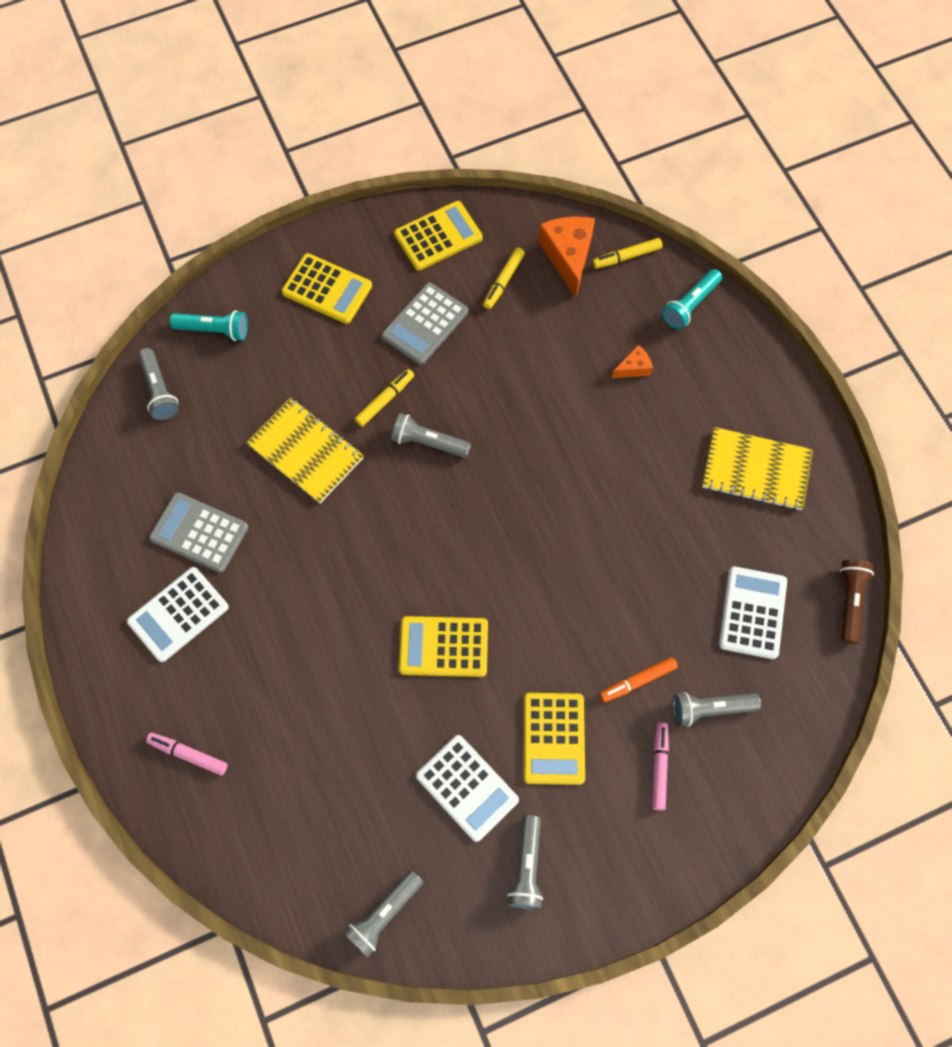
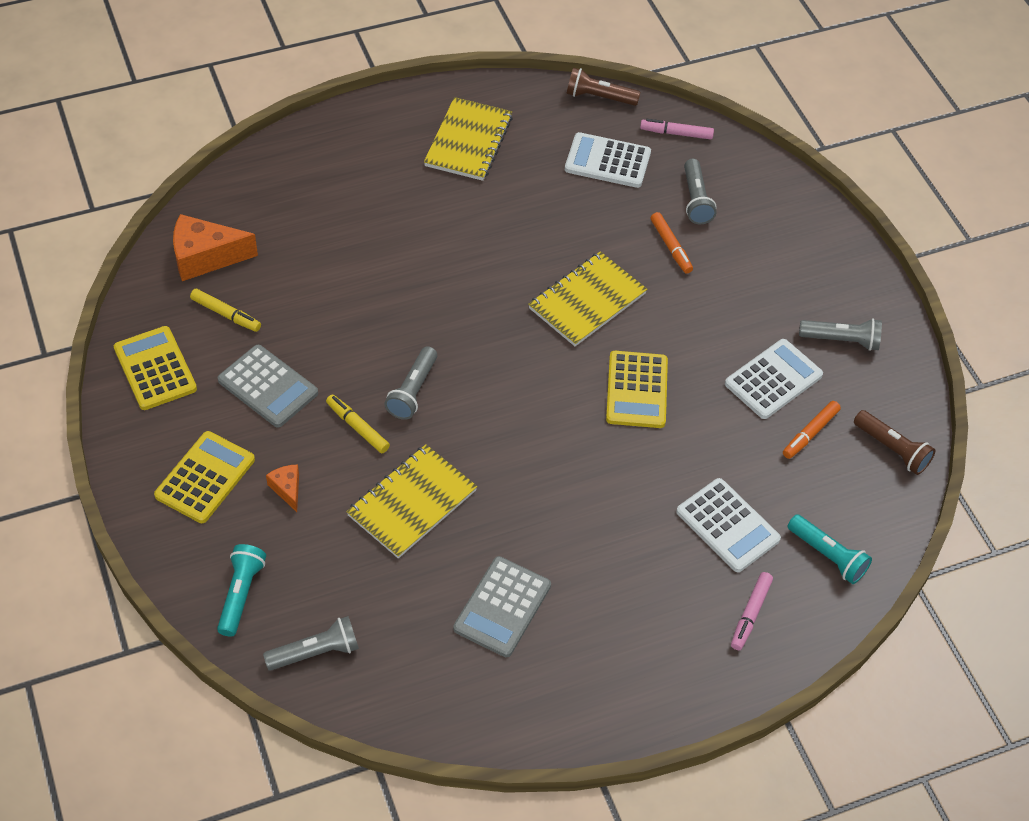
camera: 90 degrees left, 15 degrees down
white calculator [127,567,229,662] -> white calculator moved to [676,478,781,572]
grey flashlight [344,870,423,957] -> brown flashlight [854,410,935,475]
yellow calculator [524,693,585,785] -> none
yellow marker [592,238,663,269] -> none
orange cheese [612,345,653,378] -> orange cheese moved to [266,464,299,512]
pink marker [652,722,669,811] -> pink marker moved to [640,119,714,139]
turquoise flashlight [662,269,723,329] -> turquoise flashlight moved to [788,514,872,584]
none -> yellow notebook [528,251,647,346]
none -> orange marker [783,401,841,459]

